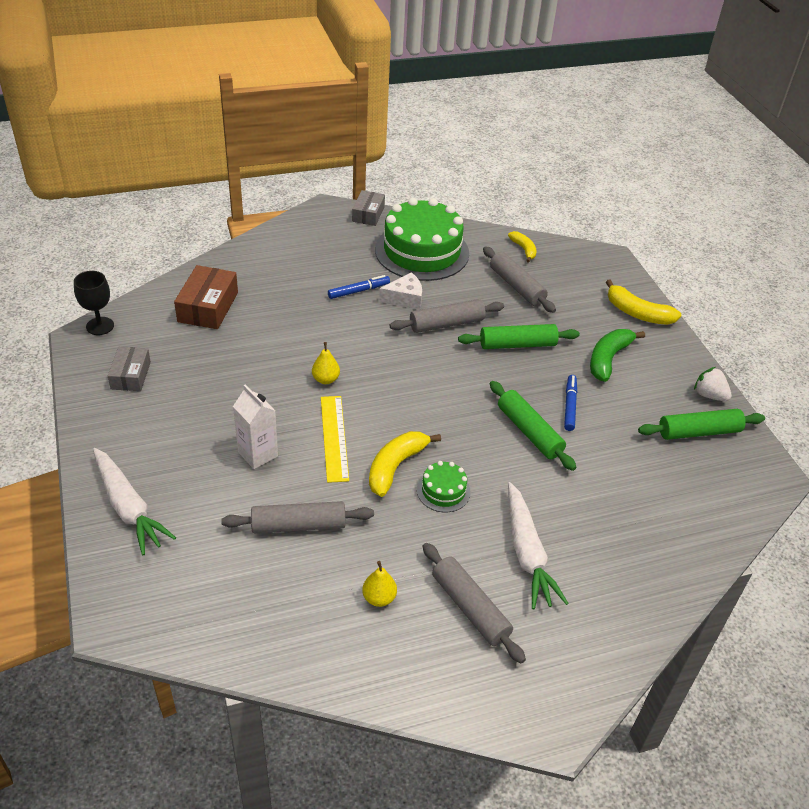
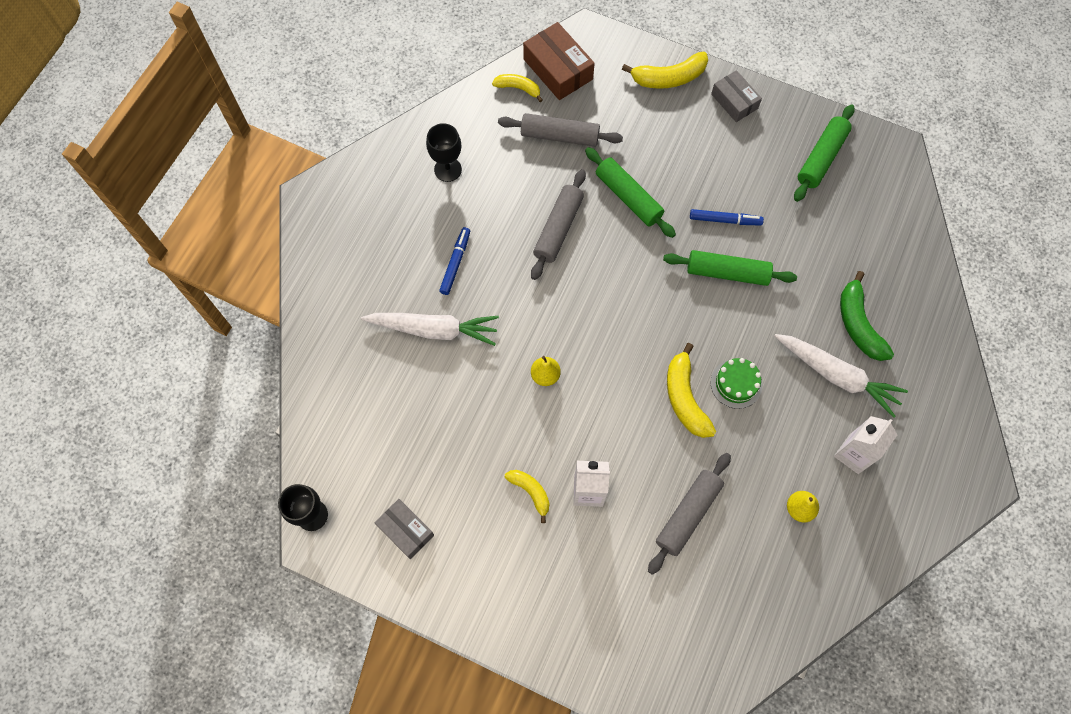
camera: 45 degrees left, 25 degrees up
white carrot [93,448,176,555] -> white carrot moved to [361,313,499,346]
brown box [174,265,238,329] -> brown box moved to [523,22,595,100]
yellow ruler [321,396,349,483] -> none
grey box [352,190,385,226] -> grey box moved to [711,70,762,122]
green cake [375,198,469,281] -> black goblet [426,123,462,182]
white cheese [379,272,422,310] -> none
grey rolling pin [423,543,526,663] -> white carton [834,416,897,474]
green rolling pin [458,324,580,349] -> green rolling pin turned 75 degrees counterclockwise [585,147,676,238]
blue marker [564,375,577,431] -> blue marker turned 135 degrees clockwise [690,209,764,226]
green banana [590,329,645,382] -> green banana moved to [840,271,894,361]
white strawberry [694,367,732,401] -> none
none -> yellow banana [505,470,550,523]

